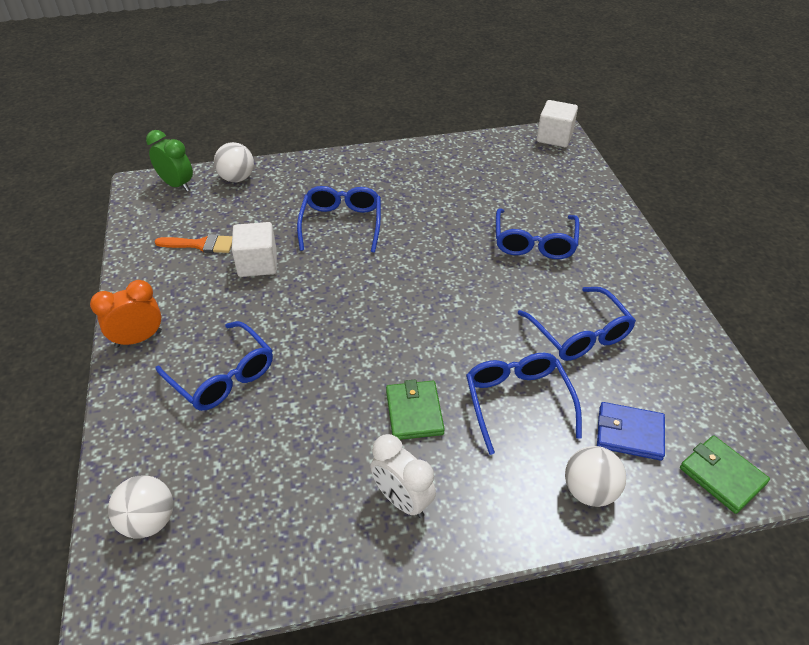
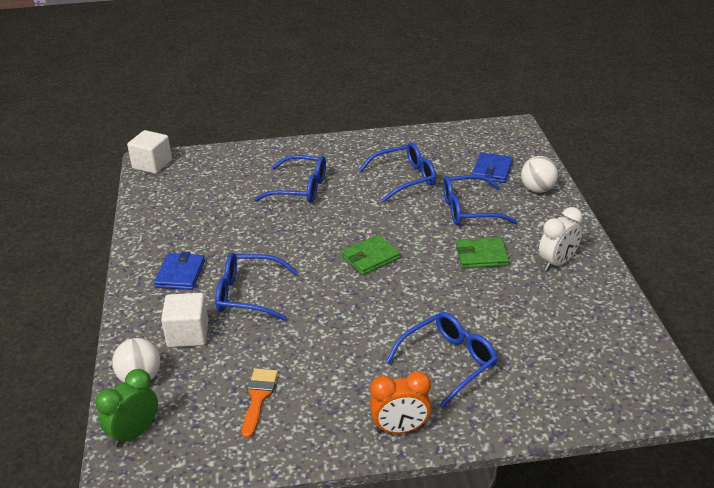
camera: 85 degrees left, 10 degrees down
orange clock [90,280,162,347] -> orange clock turned 75 degrees counterclockwise [370,371,431,433]
white ball [108,475,173,539] -> none
white cube [232,222,277,277] -> white cube moved to [161,293,208,347]
green wallet [680,435,770,514] -> green wallet moved to [341,235,400,275]
none -> blue wallet [154,252,205,290]

